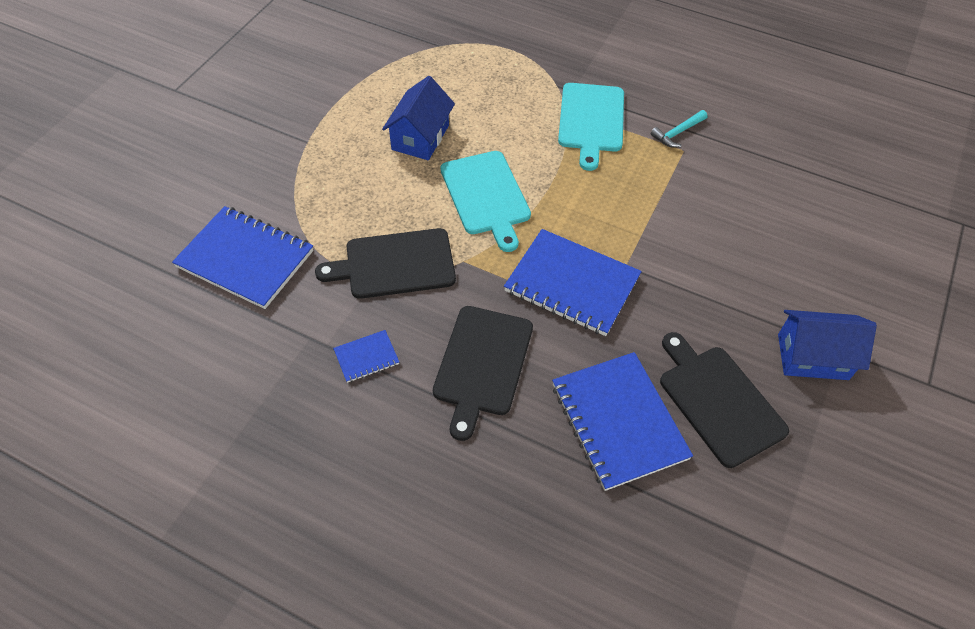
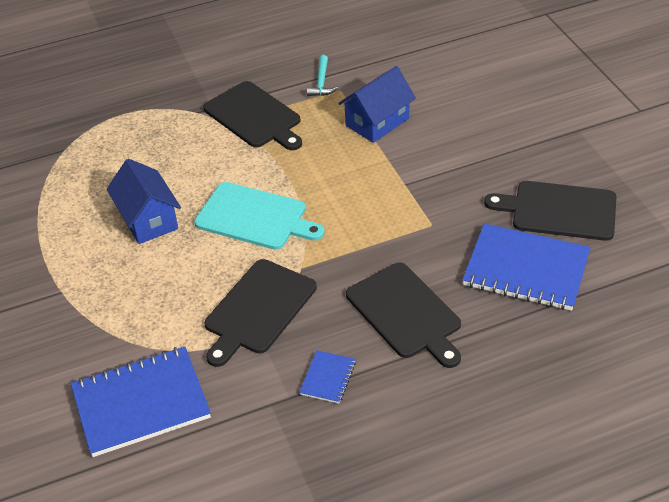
camera: 45 degrees left, 10 degrees down
blue notebook [504,229,642,336] -> none
turquoise cutting board [558,83,624,171] -> black cutting board [203,81,302,150]
blue house [778,310,877,380] -> blue house moved to [338,66,416,143]

